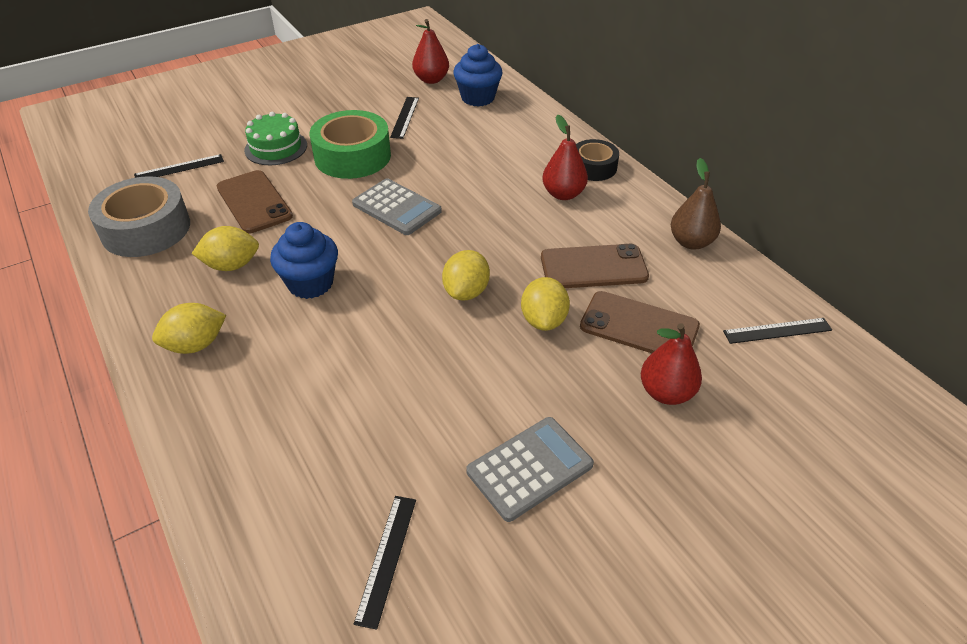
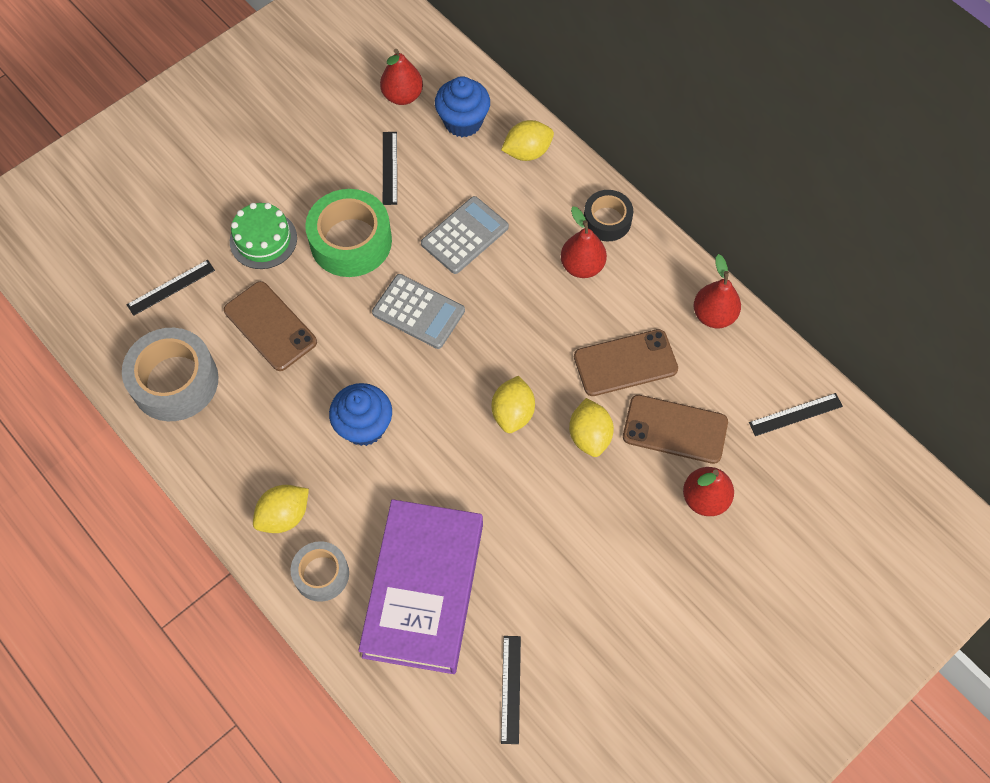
camera: 10 degrees left, 20 degrees up
yellow lemon [192,226,259,271] -> yellow lemon moved to [501,120,554,161]
grey calculator [466,417,594,522] -> grey calculator moved to [421,196,509,274]
brown pear [671,158,721,250] -> red pear [694,254,741,328]
none -> grey tape [291,541,349,602]
none -> purple book [358,499,483,674]

